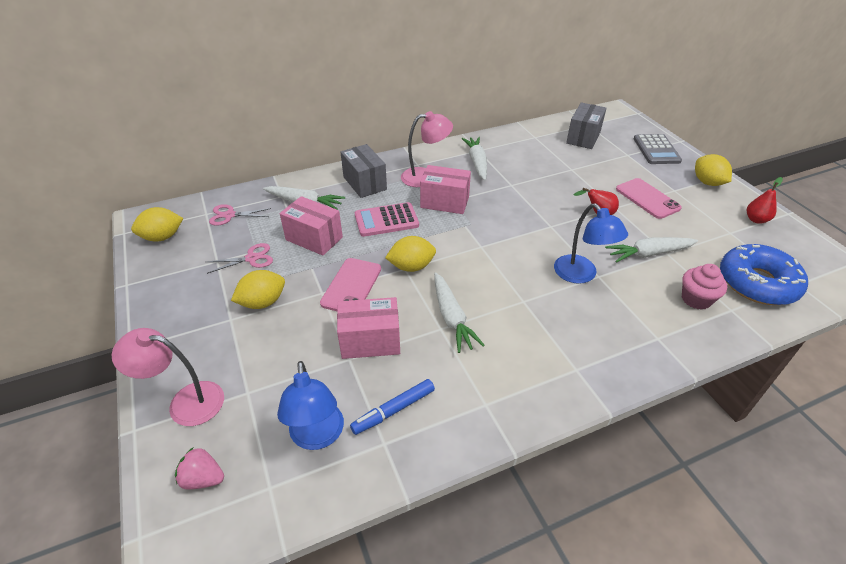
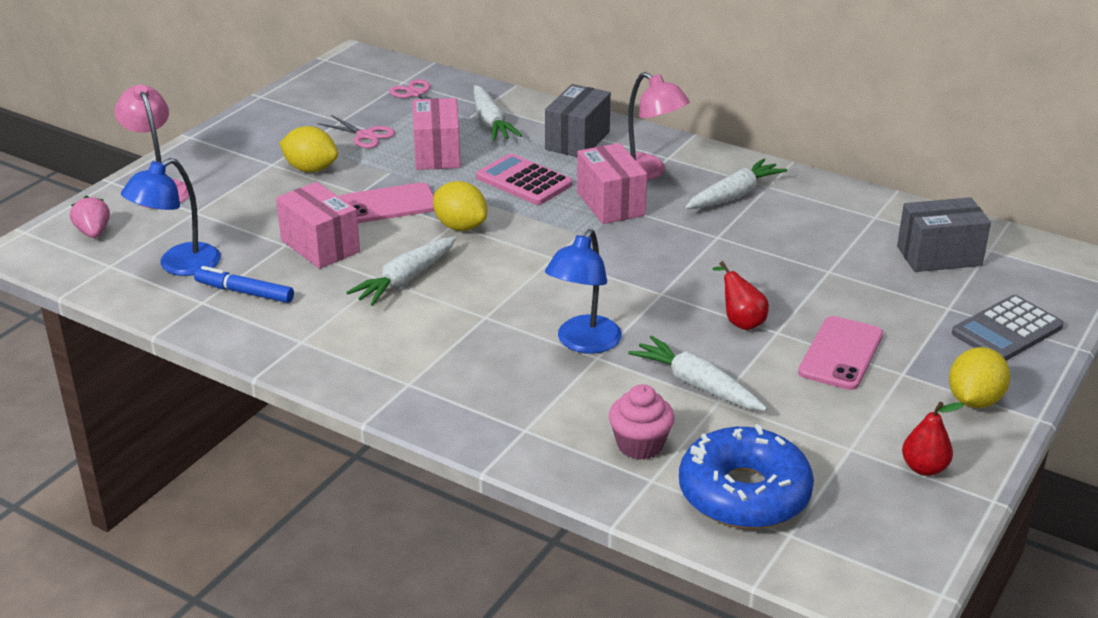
camera: 55 degrees right, 10 degrees down
yellow lemon [131,207,183,242] -> none

